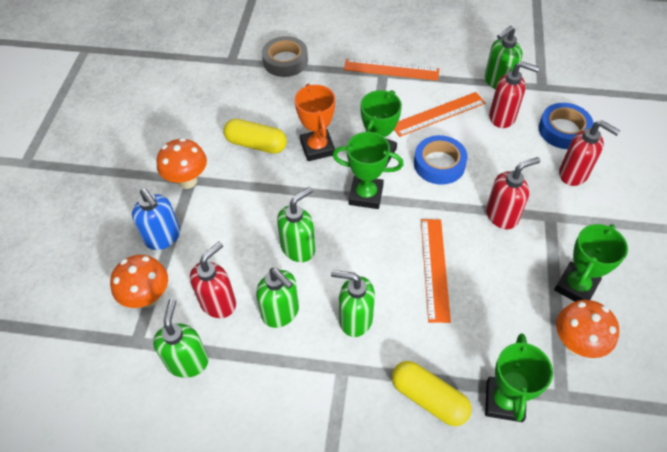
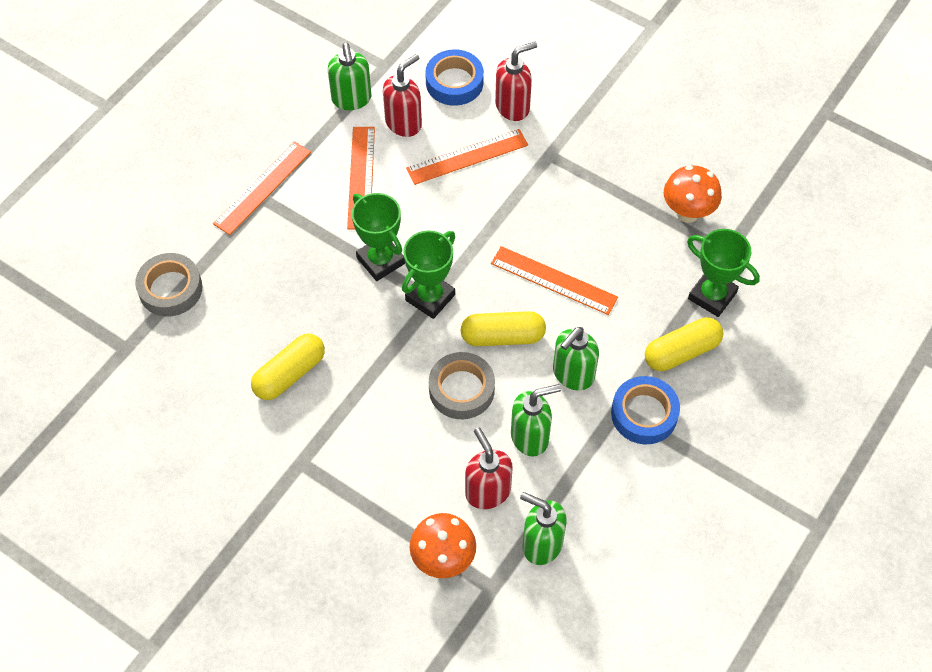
camera: 65 degrees left, 5 degrees up
blue soap dispenser [132,188,180,250] -> none
orange mushroom [156,138,207,189] -> none
green soap dispenser [277,187,315,262] -> grey tape [429,352,495,419]
orange trophy [295,84,335,161] -> none
blue tape [414,135,468,185] -> blue tape moved to [611,376,680,444]
red soap dispenser [486,157,540,229] -> none
green trophy [554,224,628,302] -> none
none -> orange ruler [406,129,528,185]
none -> yellow capsule [461,311,546,346]

